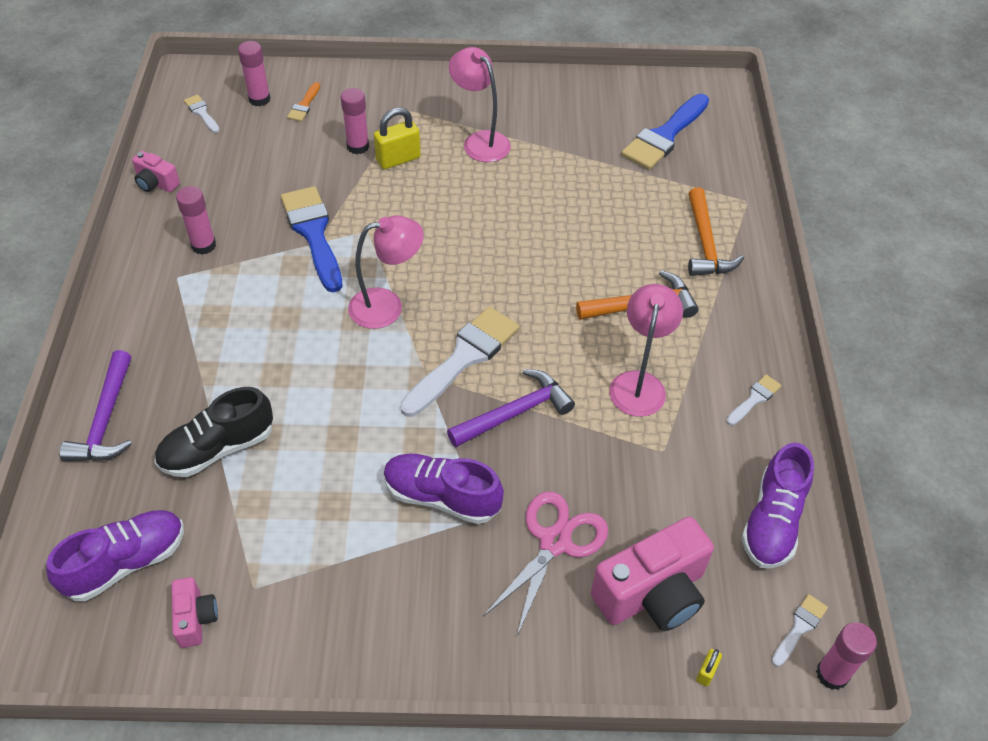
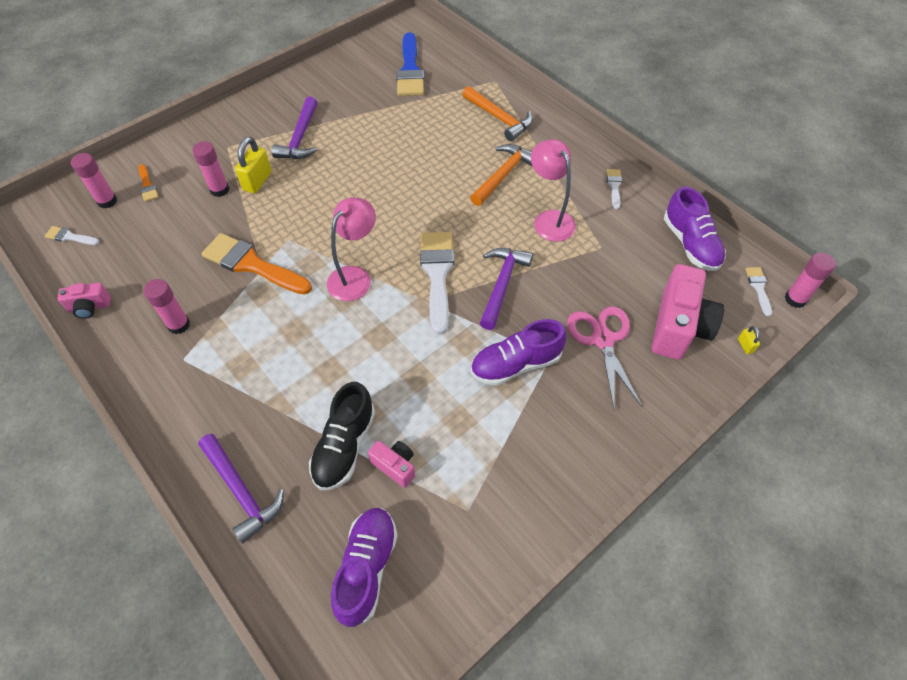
camera: 40 degrees left, 5 degrees up
pink camera [172,577,218,648] -> pink camera moved to [368,441,415,488]
blue brush [281,186,342,292] -> orange brush [201,233,312,295]
pink lamp [449,47,511,162] -> purple hammer [272,96,317,159]

